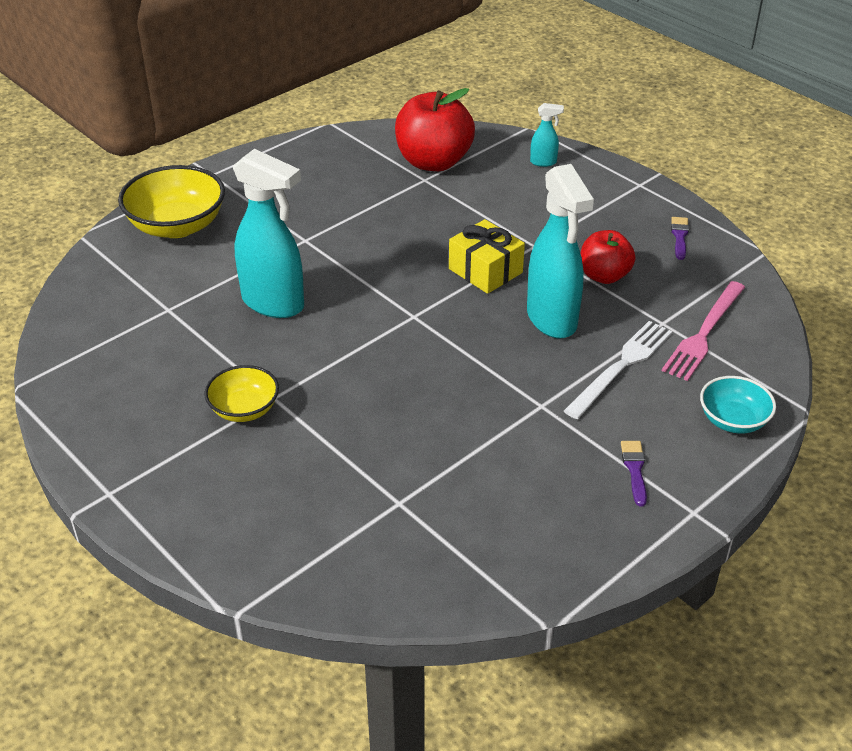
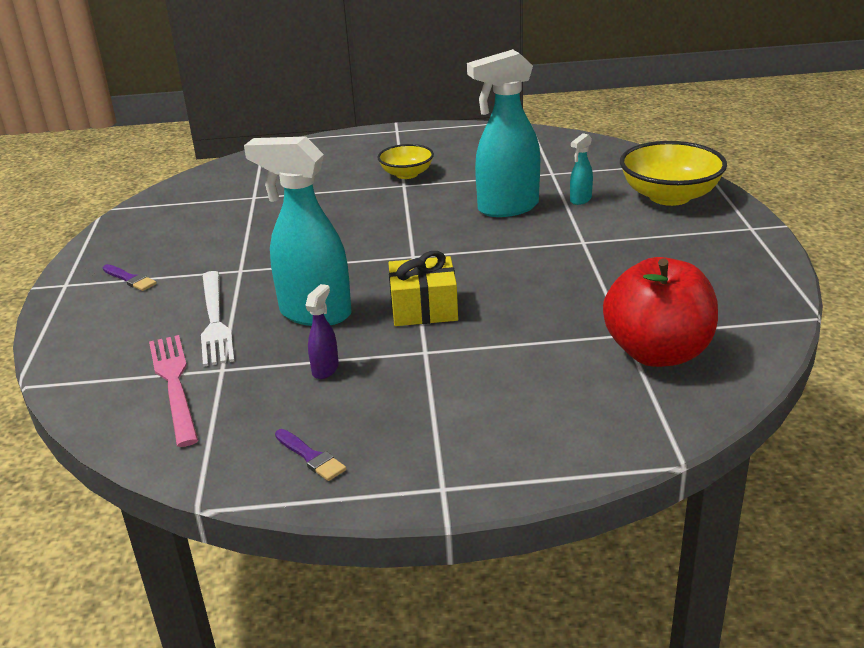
camera: 130 degrees right, 10 degrees down
turquoise spray bottle [530,103,564,167] -> turquoise spray bottle moved to [570,133,593,205]
red apple [580,230,635,284] -> purple spray bottle [305,284,339,379]
turquoise bowl [700,376,776,434] -> none

